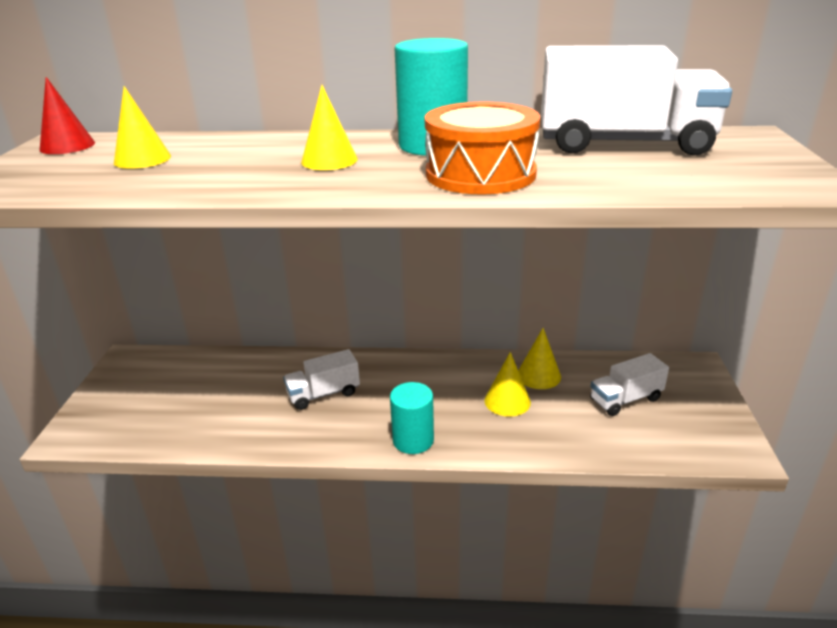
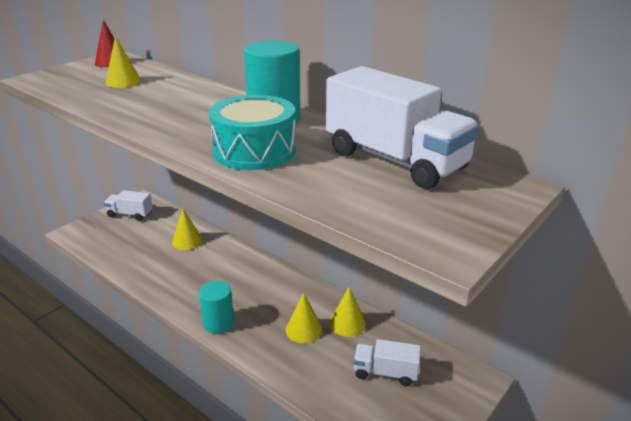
camera: 35 degrees right, 0 degrees up
white truck [283,349,360,410] -> white truck moved to [104,190,153,221]
yellow cone [301,85,358,170] -> yellow cone moved to [172,208,203,250]
orange drum [425,102,540,195] -> turquoise drum [209,95,296,170]

